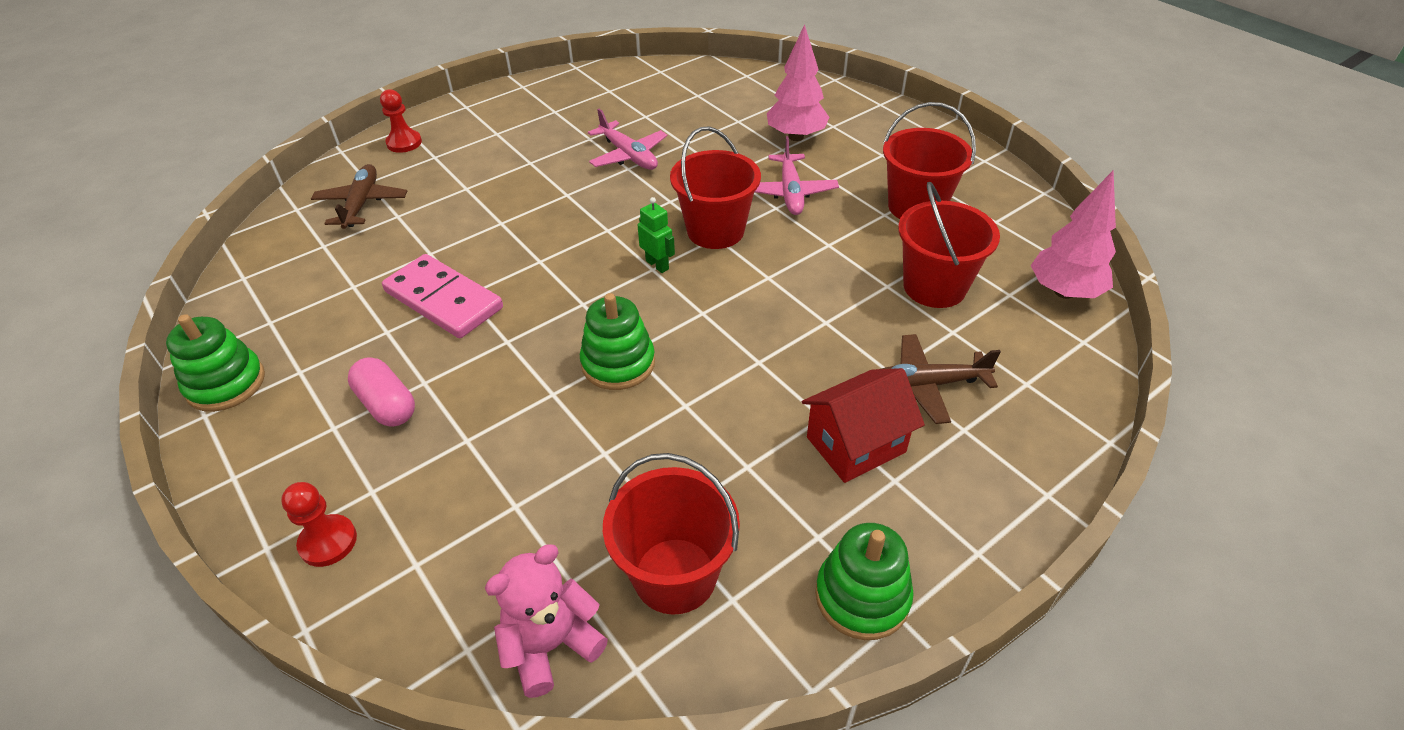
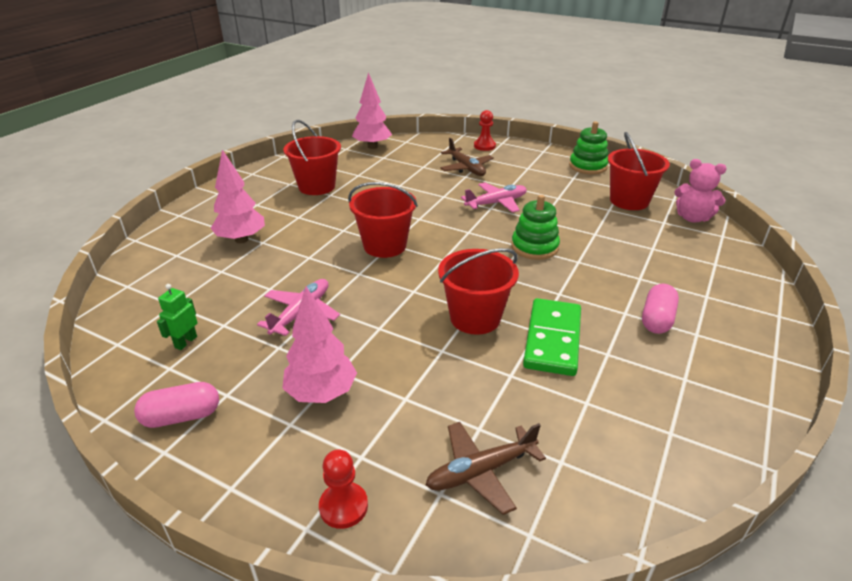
camera: 115 degrees left, 10 degrees down
green stacking toy [166,314,265,412] -> none
red pawn [281,482,357,567] -> red pawn moved to [474,110,496,151]
pink domino [382,254,503,338] -> green domino [523,298,581,376]
green robot [638,197,675,273] -> green robot moved to [157,284,197,350]
pink plane [754,136,839,215] -> pink plane moved to [461,182,527,213]
red house [802,368,925,483] -> none
red bucket [898,182,1000,308] -> red bucket moved to [438,248,519,335]
none -> pink capsule [134,382,219,428]
none -> pink tree [282,287,357,403]

